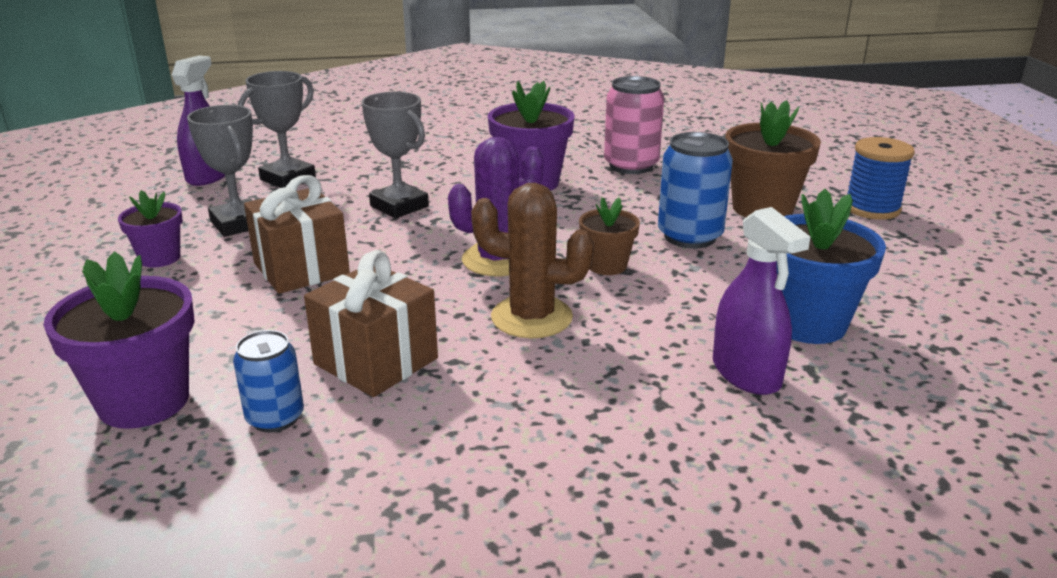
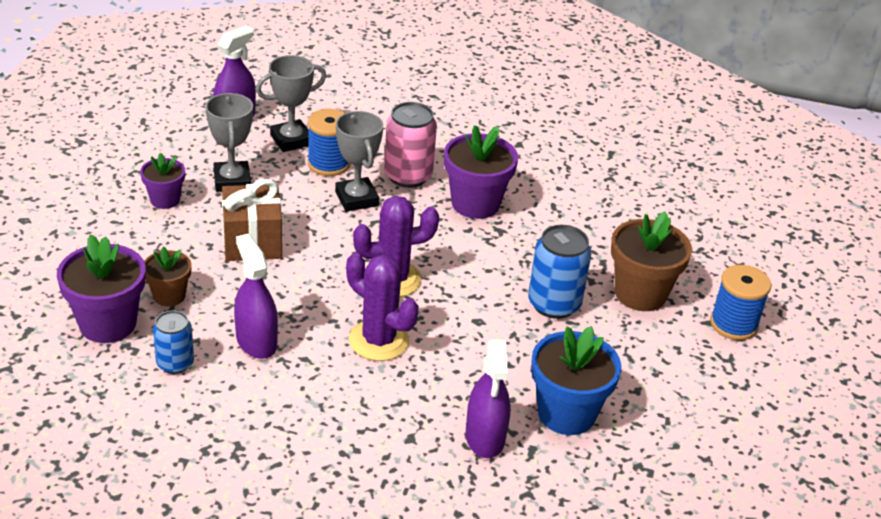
camera: 20 degrees right, 10 degrees up
brown gift [304,250,438,397] -> purple spray bottle [234,234,278,359]
brown cactus [471,183,594,338] -> purple cactus [346,253,419,361]
brown flower pot [579,197,640,275] -> brown flower pot moved to [144,247,192,306]
pink can [604,76,664,174] -> pink can moved to [384,102,437,188]
none -> blue spool [307,109,350,176]

